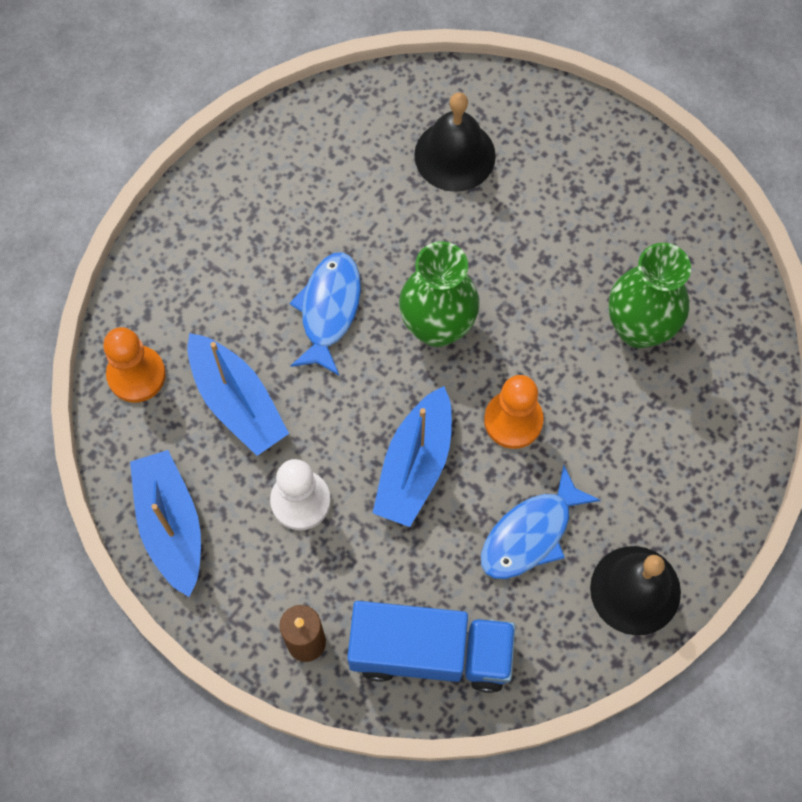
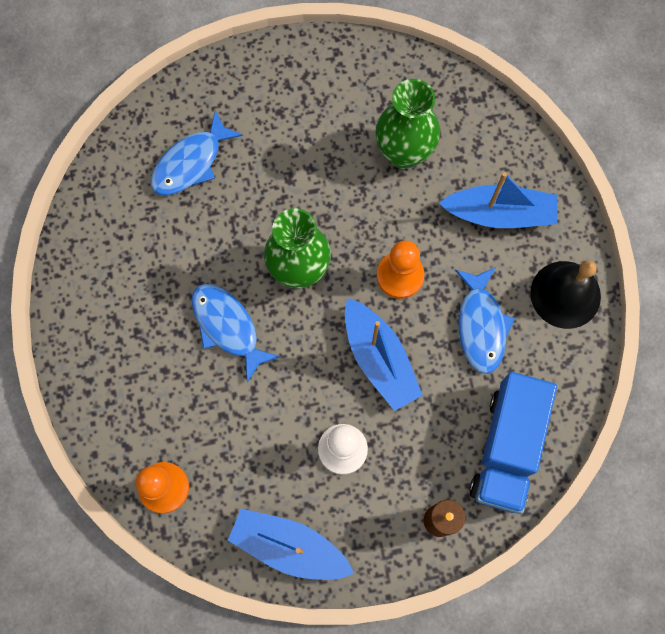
camera: 50 degrees left, 5 degrees up
blue boat [187,333,289,456] -> blue boat moved to [439,172,557,228]
blue truck [347,601,516,693] -> blue truck turned 150 degrees clockwise [469,372,557,514]
black bell [414,92,496,192] -> blue fish [151,110,243,195]

